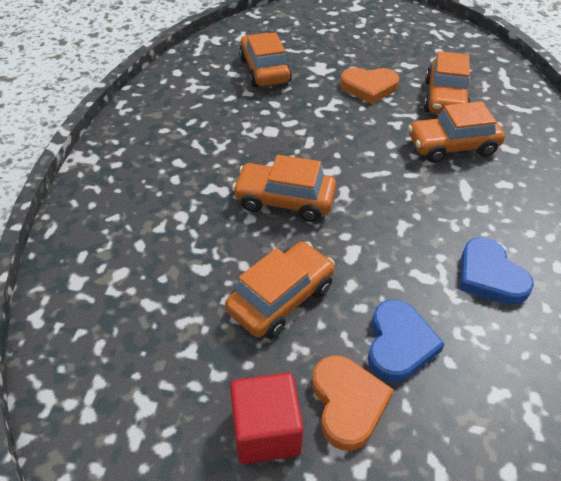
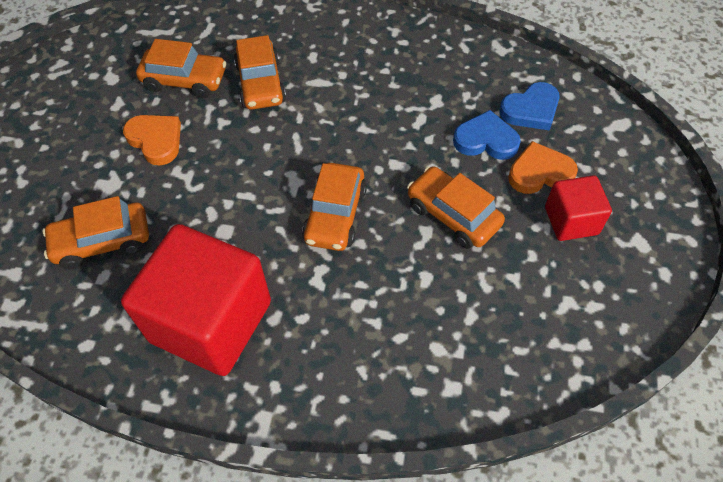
camera: 90 degrees left, 10 degrees up
orange heart [340,68,399,104] -> orange heart turned 45 degrees counterclockwise [123,115,181,165]
blue heart [460,237,534,305] -> blue heart moved to [499,82,560,131]
none -> red cube [121,224,271,376]

